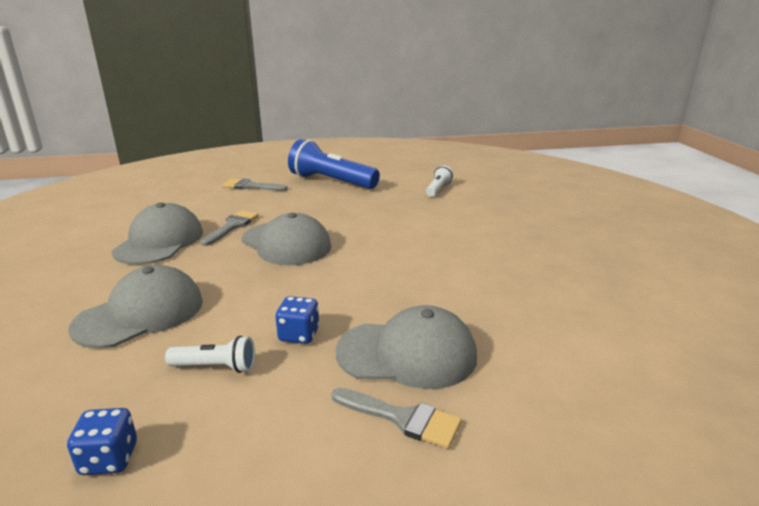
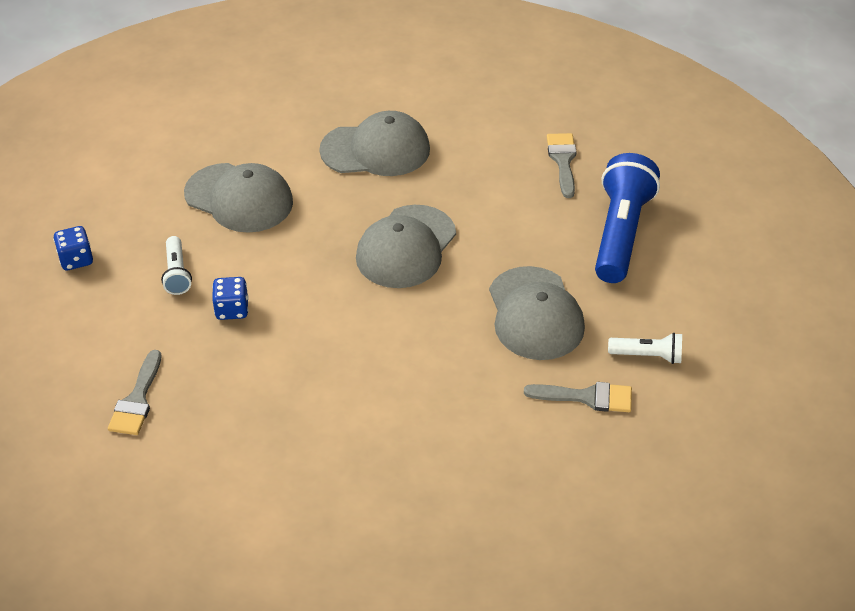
camera: 75 degrees right, 20 degrees up
grey brush [201,210,259,246] -> grey brush moved to [524,382,632,412]
grey cap [336,305,477,389] -> grey cap moved to [489,266,585,360]

